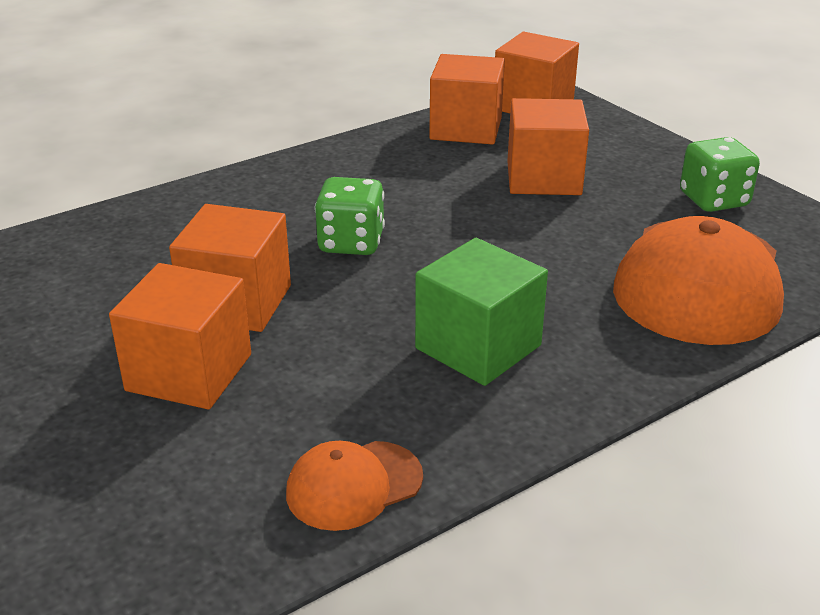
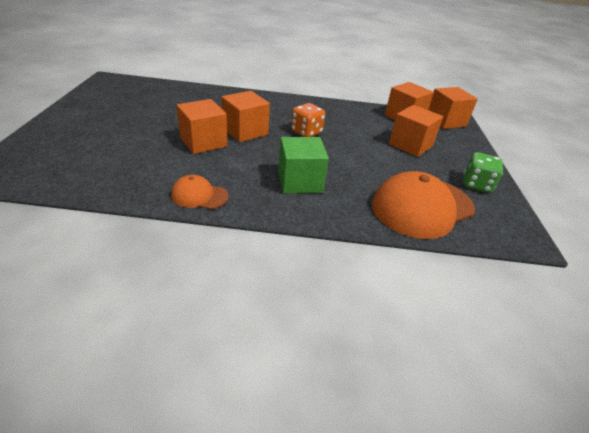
camera: 35 degrees right, 5 degrees up
green dice [314,177,385,255] -> orange dice [291,103,325,137]

